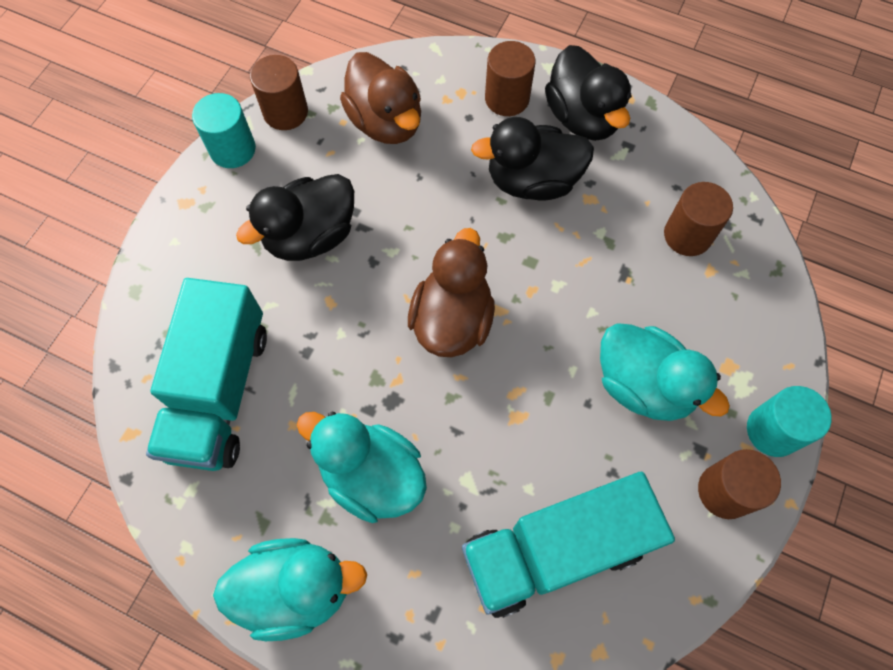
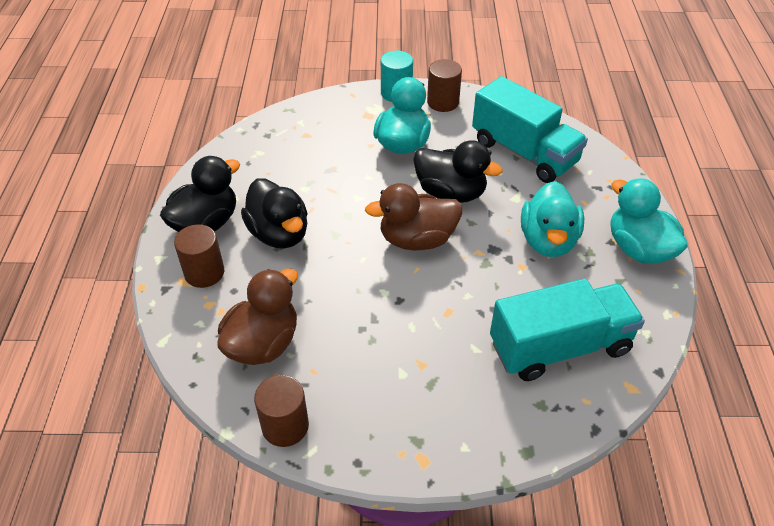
camera: 115 degrees left, 20 degrees down
turquoise cylinder [192,93,256,168] -> none
black duck [236,174,354,261] -> black duck moved to [413,140,503,203]
brown cylinder [664,182,733,256] -> none

